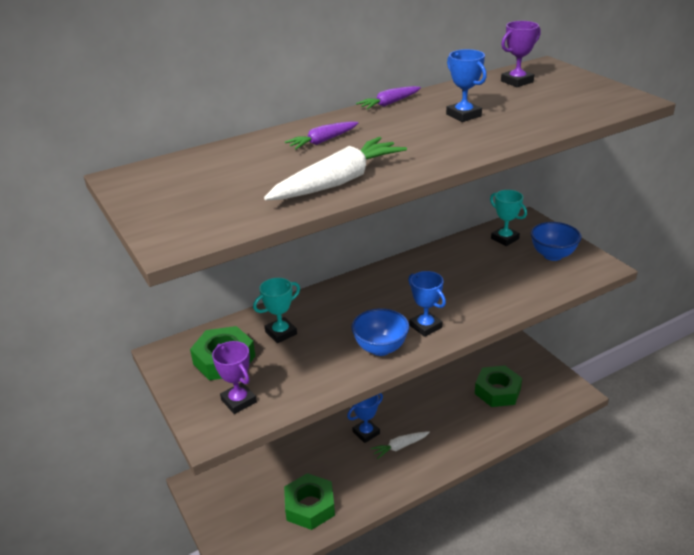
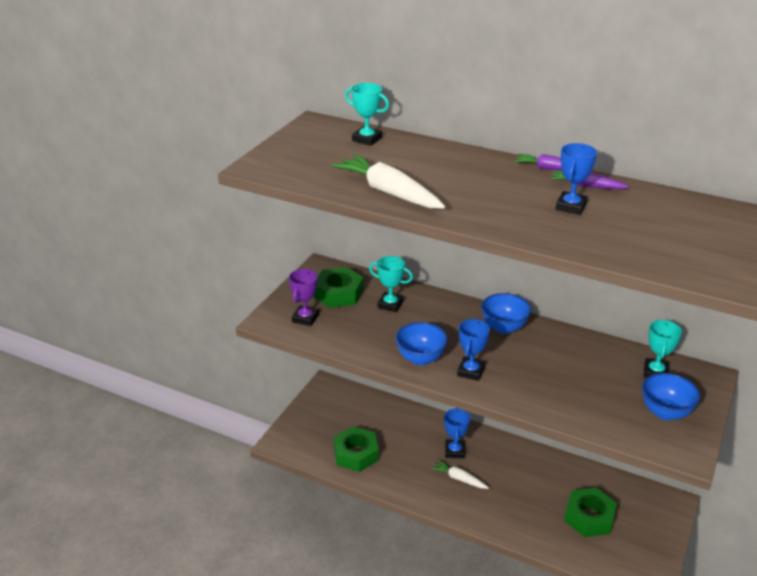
camera: 55 degrees right, 0 degrees up
white carrot [264,137,407,200] -> white carrot turned 150 degrees counterclockwise [331,154,445,209]
purple carrot [285,121,358,149] -> purple carrot moved to [550,170,629,189]
blue trophy [347,393,383,443] -> blue trophy turned 75 degrees clockwise [444,408,470,458]
purple trophy [501,21,541,87] -> none
none -> turquoise trophy [345,83,389,146]
none -> blue bowl [481,293,531,334]

